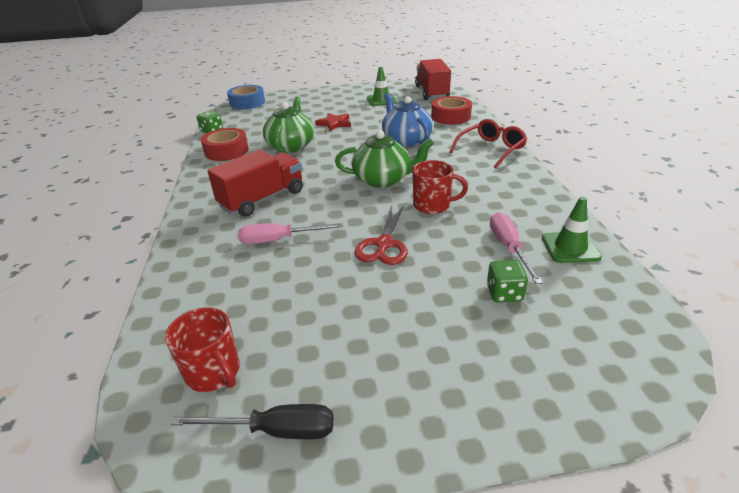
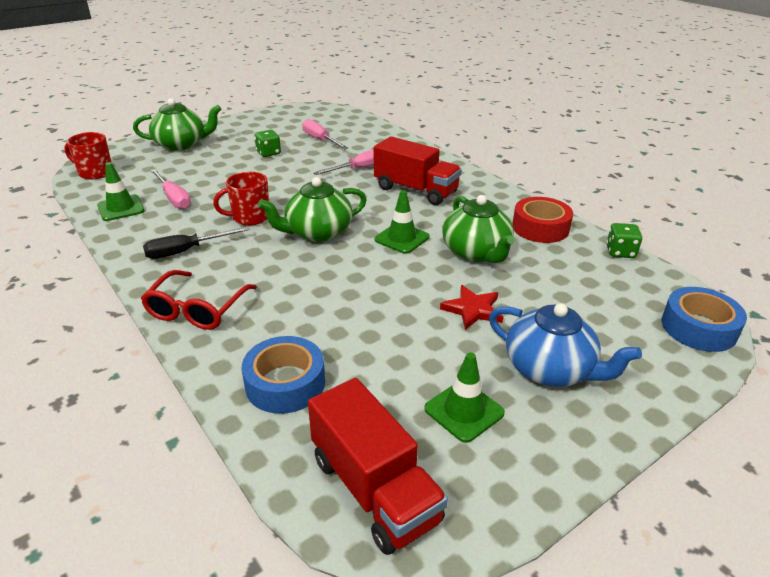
camera: 150 degrees right, 0 degrees up
red mug [165,307,240,392] -> red mug moved to [64,132,112,180]
black screwdriver [171,404,333,439] -> black screwdriver moved to [143,227,250,259]
red truck [208,150,303,217] -> red truck turned 75 degrees counterclockwise [374,136,462,205]
red scissors [354,204,407,265] -> none
blue teapot [382,93,433,147] -> blue teapot moved to [489,303,642,387]
red tape [431,96,472,125] -> blue tape [242,336,325,414]
green dice [487,260,528,303] -> green dice moved to [254,130,281,157]
none -> green teapot [133,98,221,151]
none -> pink screwdriver [302,119,348,149]
none -> green traffic cone [375,190,429,254]

